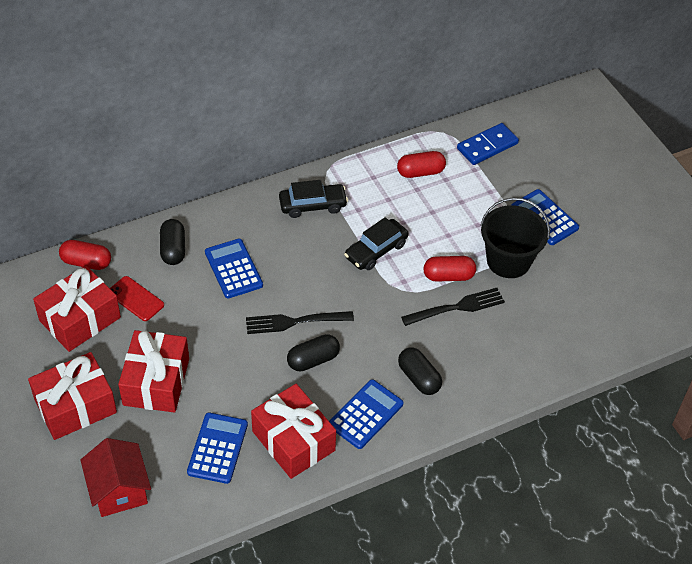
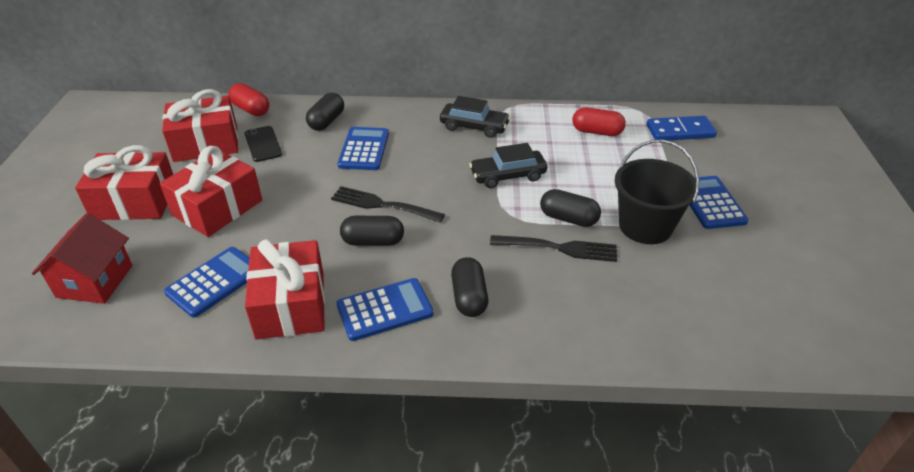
camera: 30 degrees right, 10 degrees down
red phone [110,276,164,321] -> black phone [244,126,282,162]
red capsule [423,256,476,282] -> black capsule [540,189,601,227]

